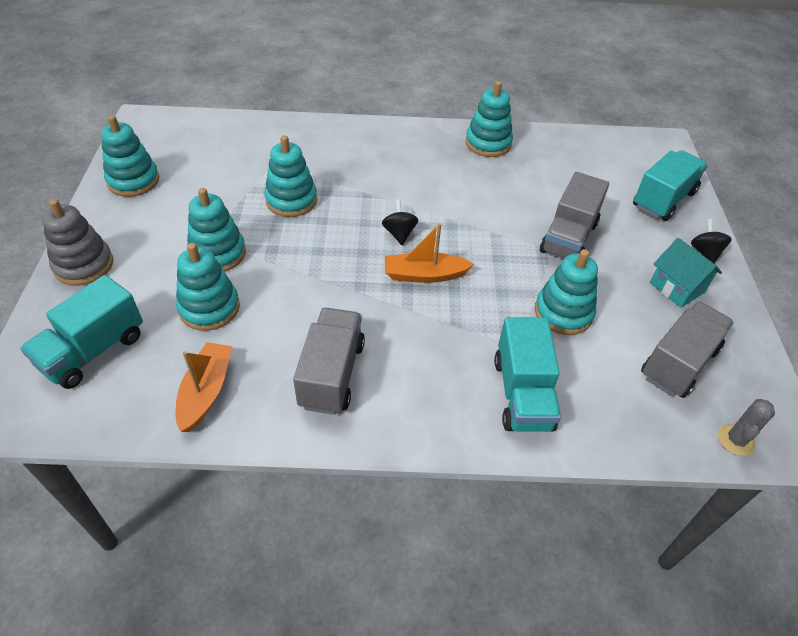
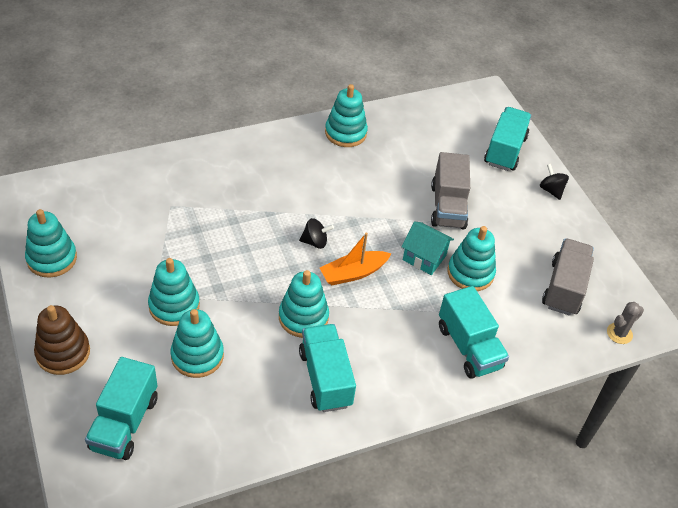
camera: 25 degrees left, 0 degrees up
grey stacking toy [42,199,113,286] -> brown stacking toy [34,305,90,375]
orange boat [175,342,232,432] -> none
turquoise stacking toy [264,135,317,217] -> turquoise stacking toy moved to [279,270,329,338]
grey truck [293,308,365,415] -> turquoise truck [299,324,356,412]
black spinning top [382,199,418,245] -> black spinning top turned 120 degrees clockwise [299,218,334,249]
turquoise house [650,238,722,308] -> turquoise house moved to [401,221,454,275]
grey cactus [718,399,775,456] -> grey cactus turned 45 degrees clockwise [607,302,644,344]

